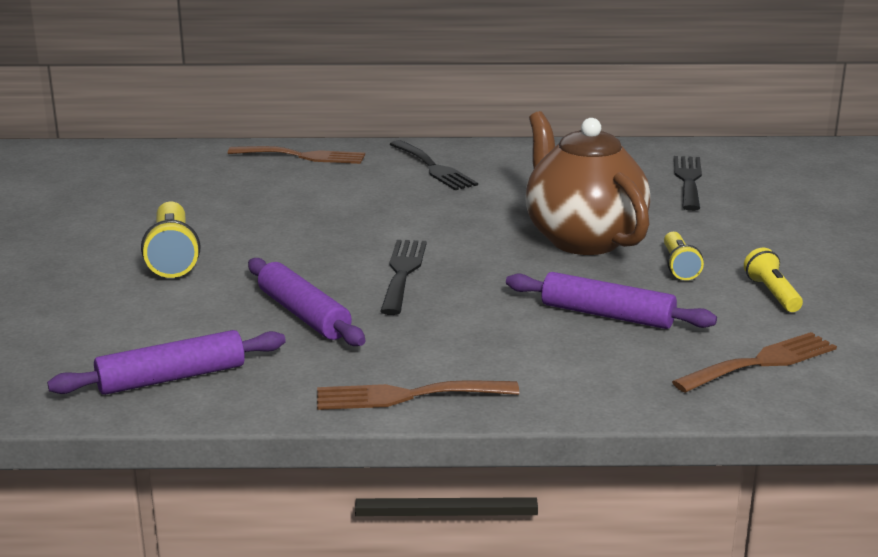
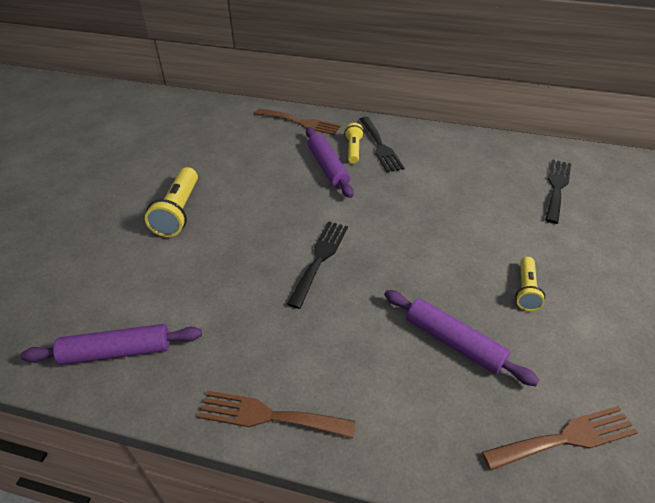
camera: 15 degrees right, 20 degrees up
purple rolling pin [248,258,365,346] -> purple rolling pin moved to [306,127,354,198]
brown teapot [525,111,650,255] -> none
yellow flashlight [744,248,803,312] -> yellow flashlight moved to [344,123,364,164]

